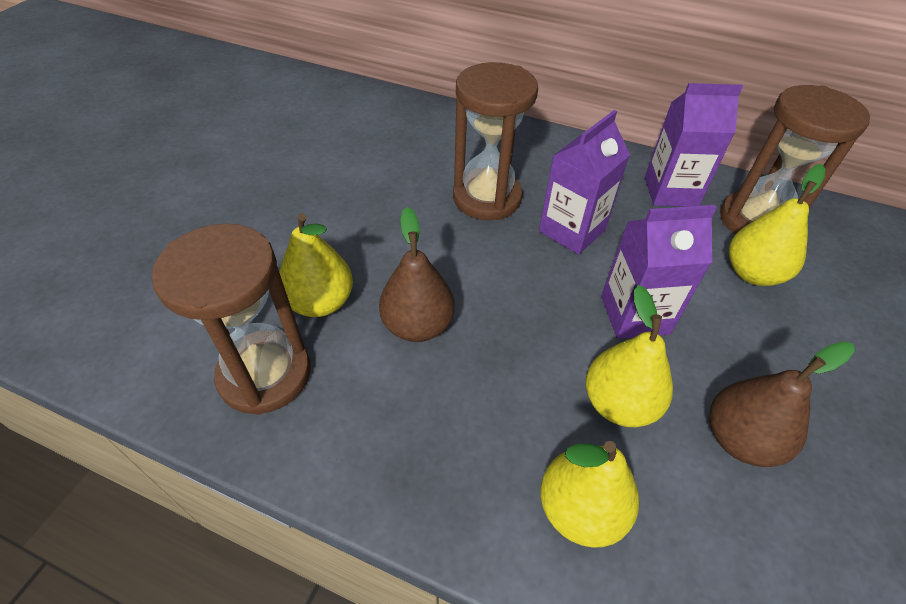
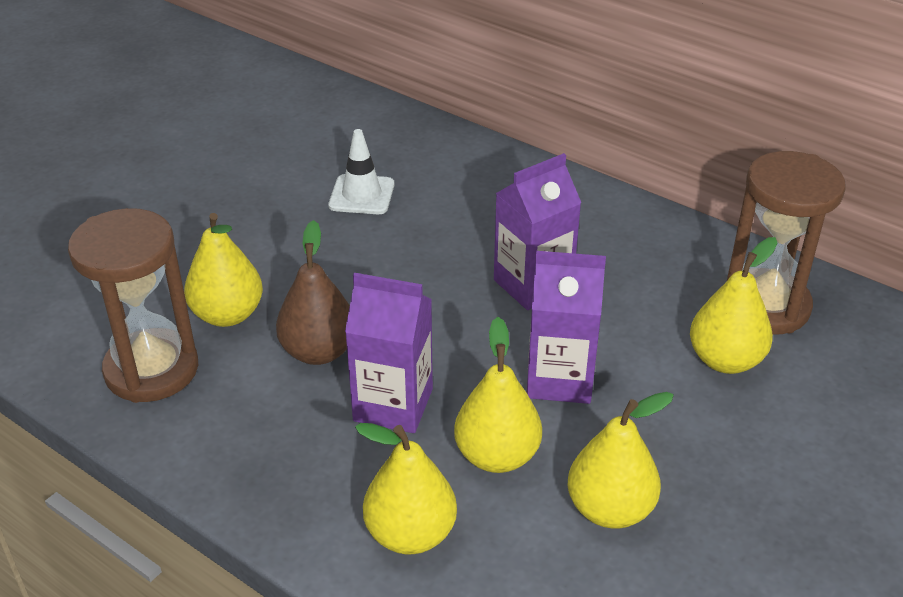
camera: 15 degrees right, 10 degrees down
brown hourglass [453,62,538,220] -> none
purple carton [645,83,743,207] -> purple carton moved to [345,273,433,433]
brown pear [710,341,855,467] -> yellow pear [568,392,674,528]
none -> white traffic cone [328,129,394,214]

